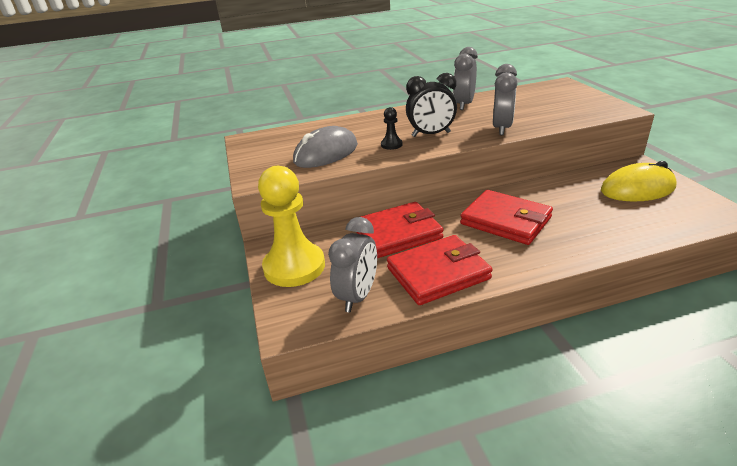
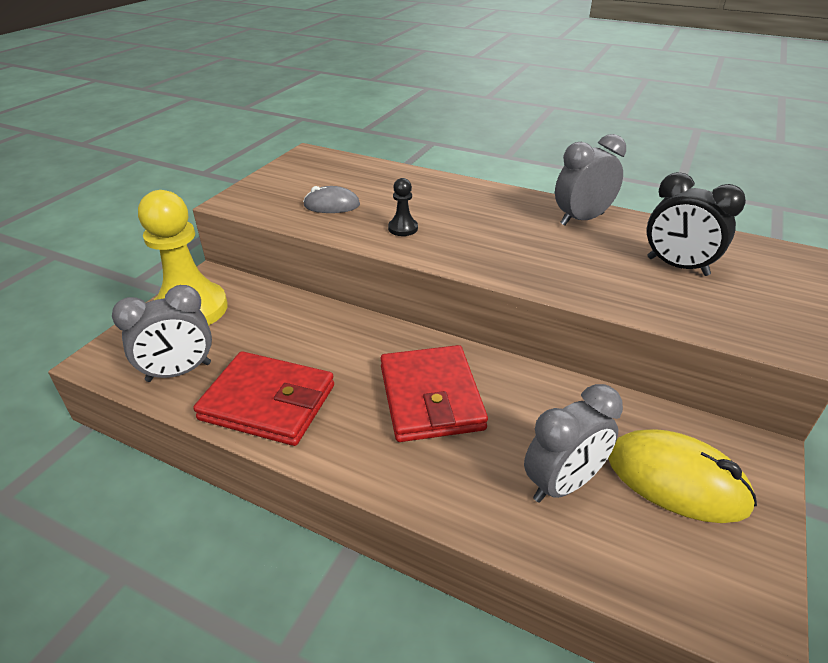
camera: 40 degrees right, 5 degrees up
grey mouse [293,126,358,168] -> grey mouse [303,186,360,213], size x0.59
red wallet [356,202,444,258] -> none
black clock [406,73,457,137] -> black clock moved to [647,172,746,276]
grey clock [493,64,517,135] -> grey clock moved to [524,384,623,503]

